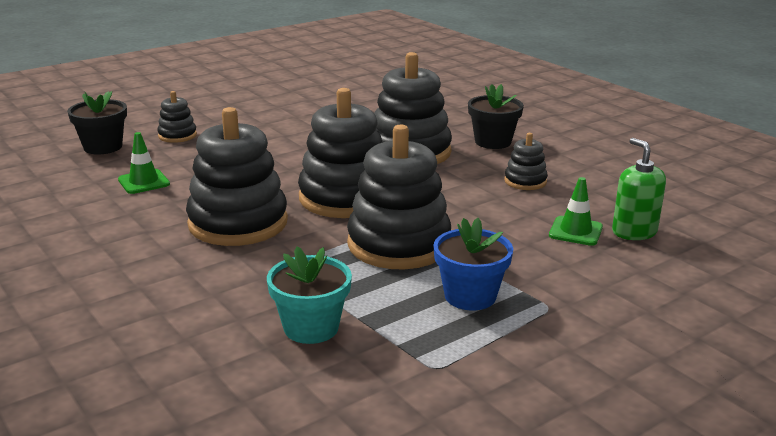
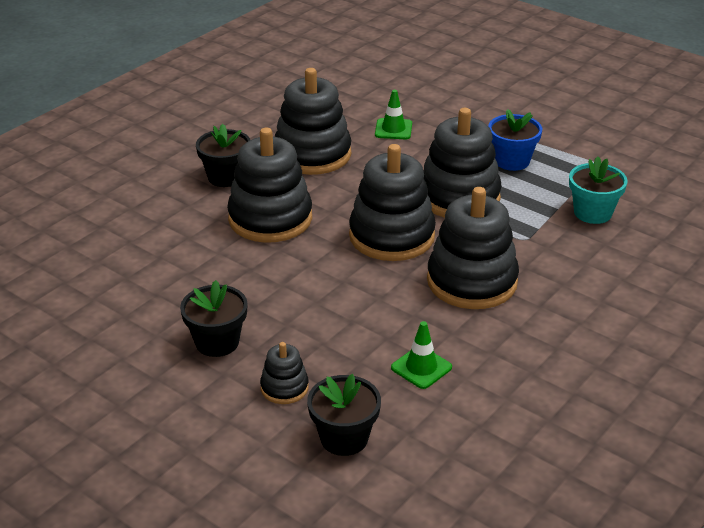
camera: 105 degrees left, 10 degrees up
black stacking toy [504,133,548,190] -> black stacking toy [275,68,351,175], size x2.10
green soap dispenser [612,138,666,240] -> none
none -> black flower pot [180,280,248,357]

